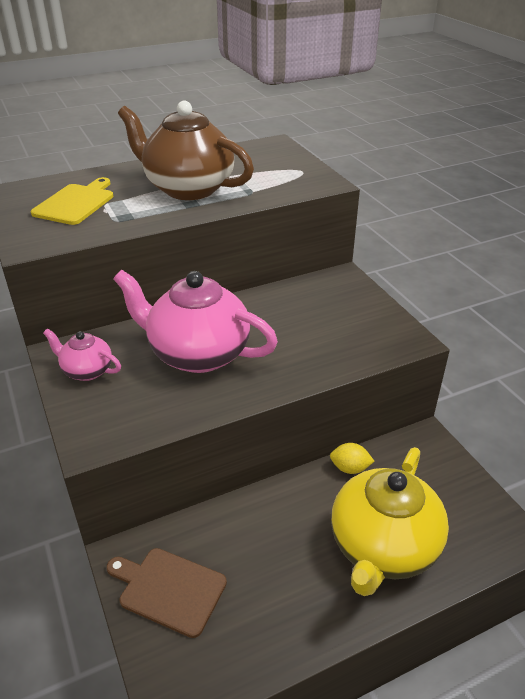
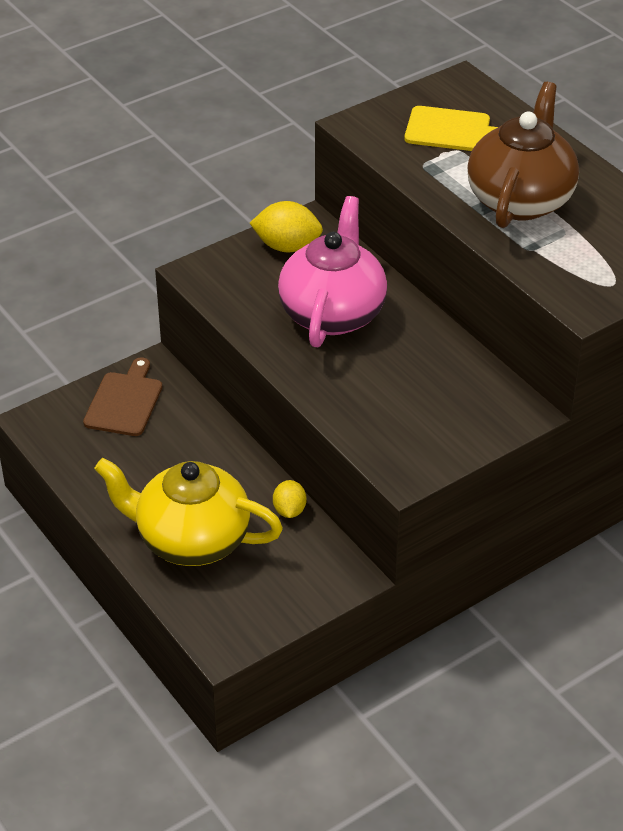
camera: 80 degrees right, 5 degrees up
pink teapot [43,328,121,381] -> yellow lemon [250,201,323,252]

